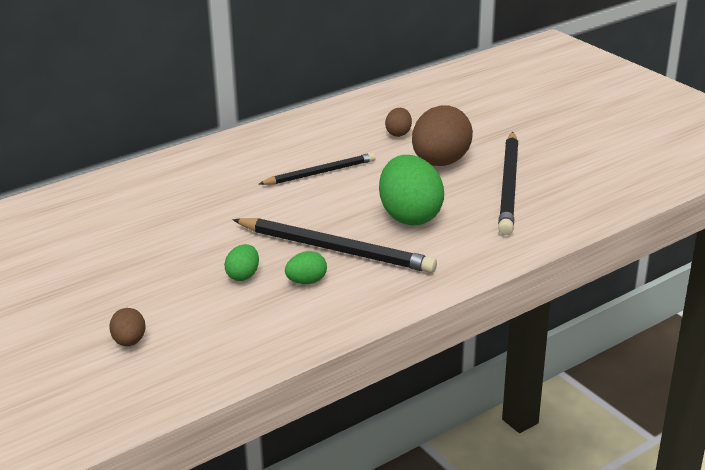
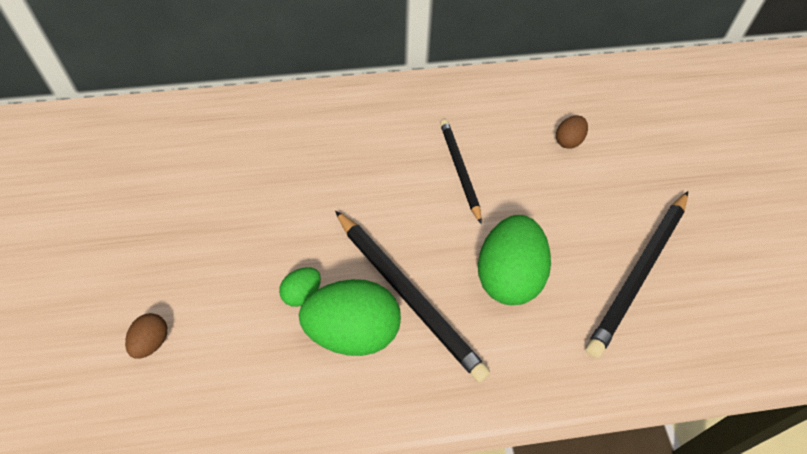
camera: 25 degrees right, 25 degrees up
black pencil [259,153,376,185] -> black pencil turned 105 degrees counterclockwise [440,119,482,224]
green egg [285,251,327,284] -> green egg [299,279,401,356], size x2.09
brown egg [412,105,473,166] -> none

